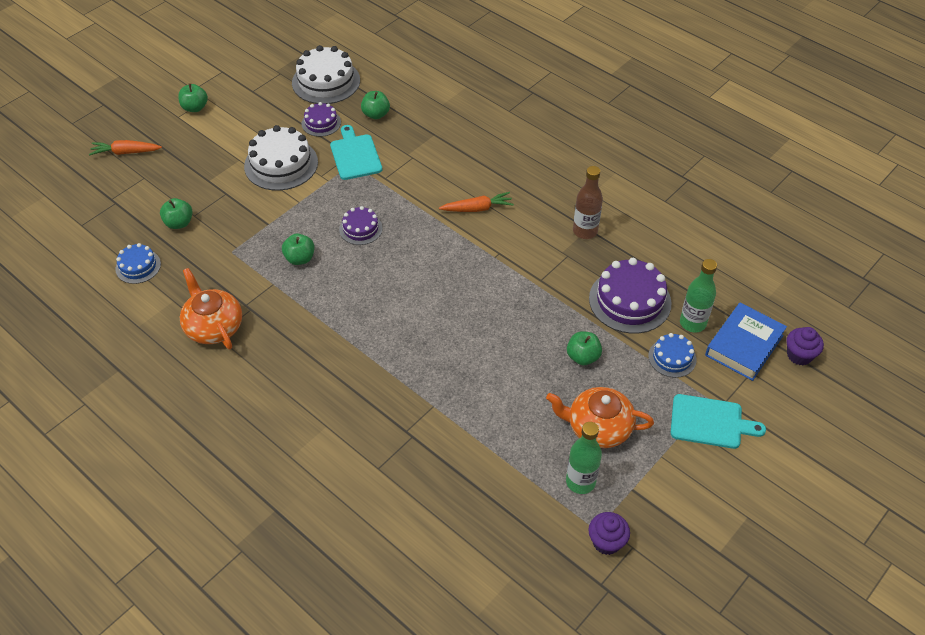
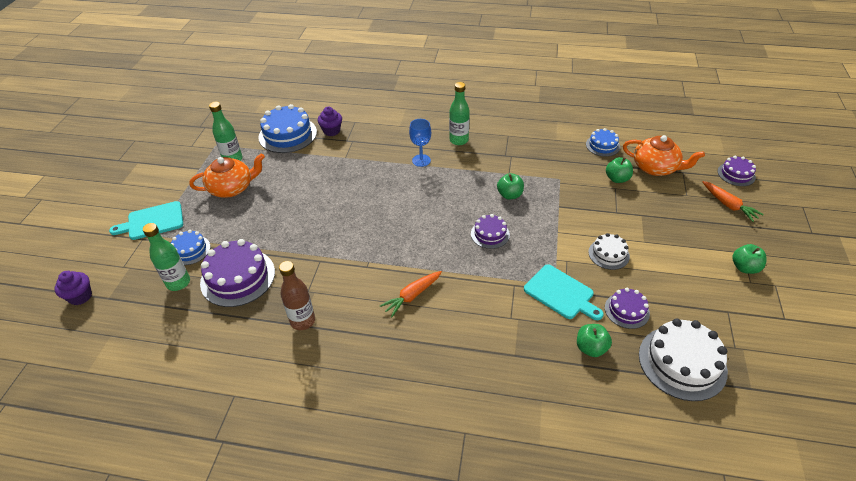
camera: 150 degrees right, 5 degrees down
orange carrot [89,140,162,155] -> orange carrot turned 90 degrees clockwise [703,181,764,222]
orange teapot [180,268,242,349] -> orange teapot moved to [623,135,705,176]
white cake [244,125,318,191] -> white cake [588,233,630,270], size x0.56
green apple [567,332,602,365] -> none
purple cupcake [588,512,630,555] -> purple cupcake moved to [318,107,342,136]
blue book [705,303,787,381] -> none
none -> blue cake [258,104,317,153]
none -> blue goblet [409,119,431,167]
none -> green bottle [449,82,470,145]
none -> purple cake [717,156,756,186]

